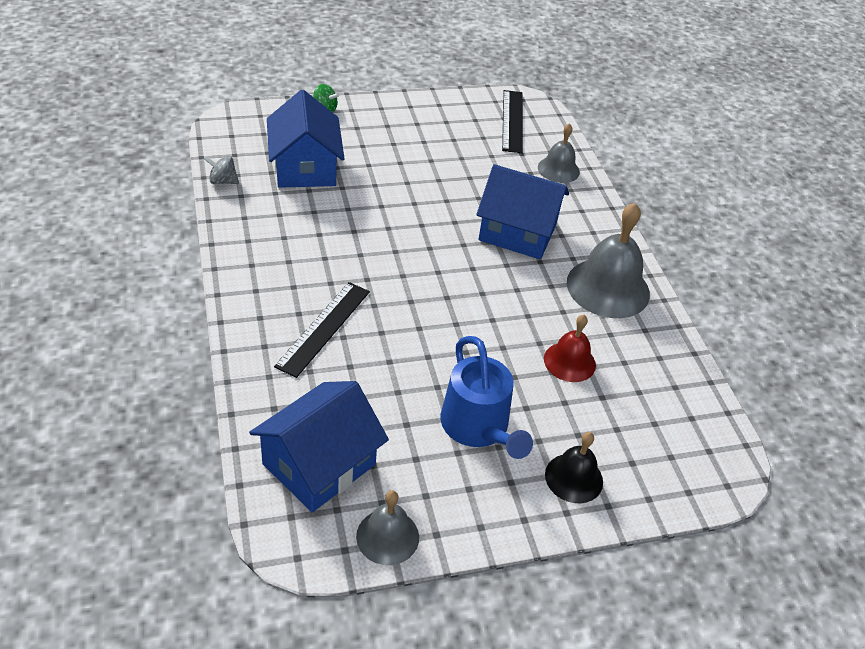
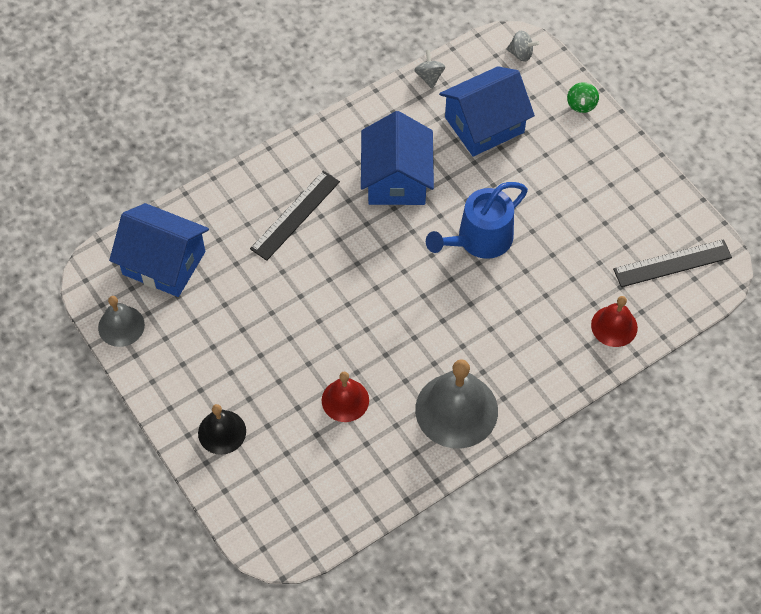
camera: 75 degrees right, 15 degrees up
black ruler [274,282,370,378] -> black ruler turned 60 degrees counterclockwise [250,171,340,261]
blue watering can [441,336,533,459] -> blue watering can moved to [426,182,528,259]
blue house [476,164,569,259] -> blue house moved to [361,111,434,205]
grey bell [538,123,580,183] -> red bell [591,296,638,347]
none -> grey spinning top [506,31,540,62]

